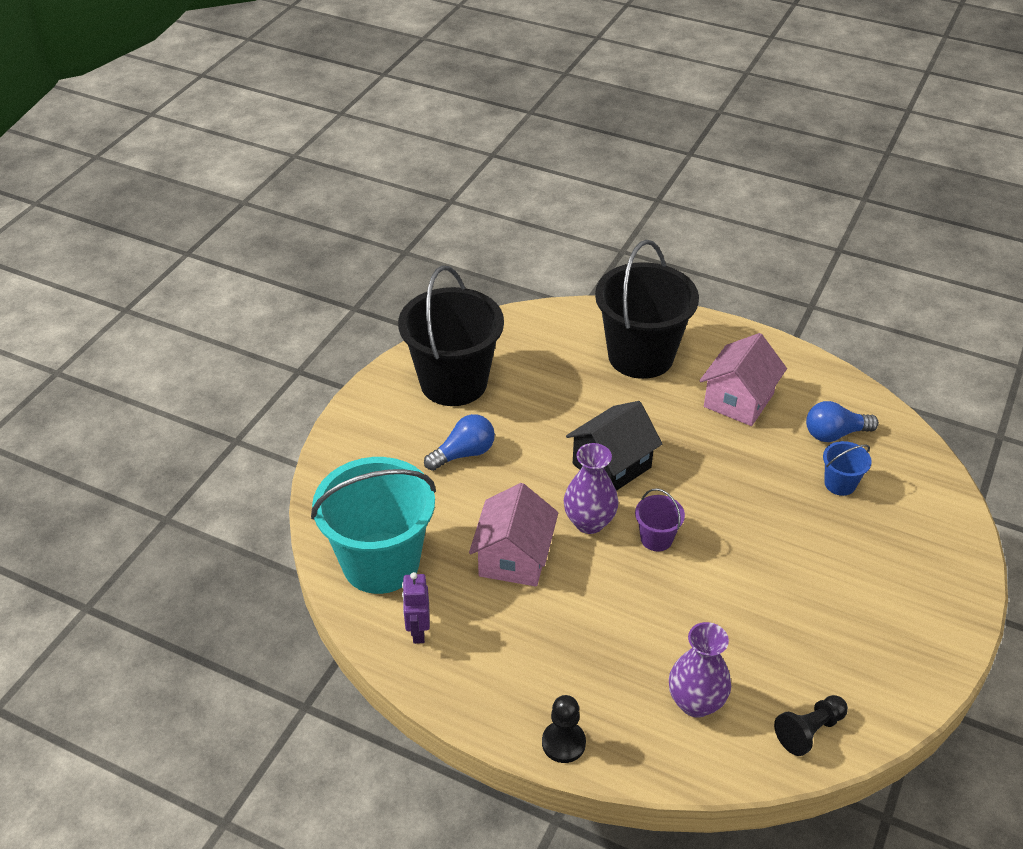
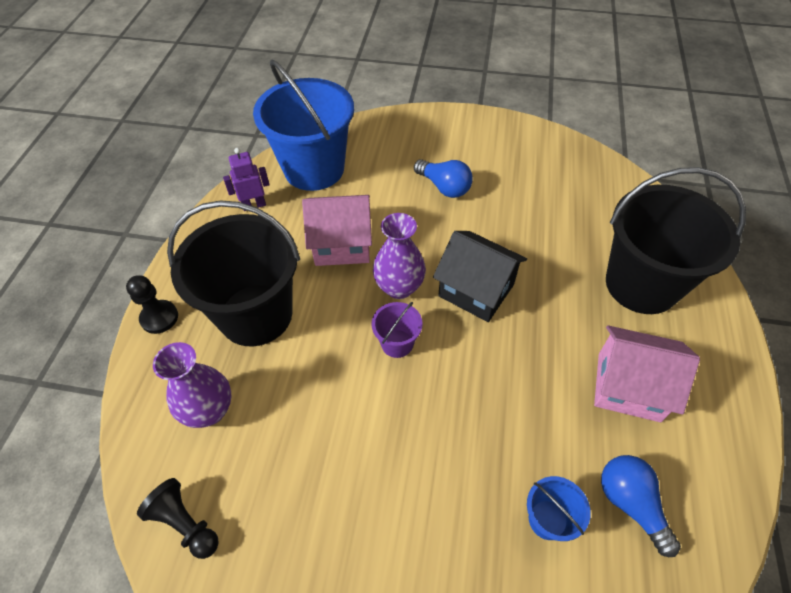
camera: 75 degrees right, 10 degrees up
turquoise bucket [311,457,436,594] -> blue bucket [253,59,354,191]
black bucket [398,266,504,406] -> black bucket moved to [167,200,300,346]

